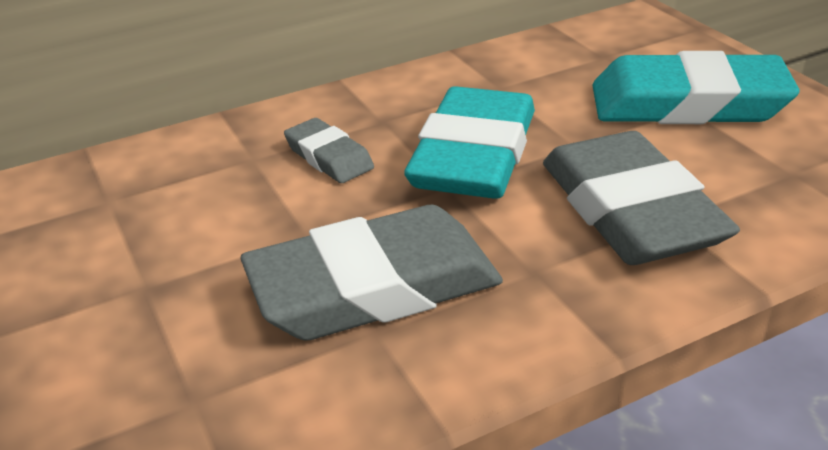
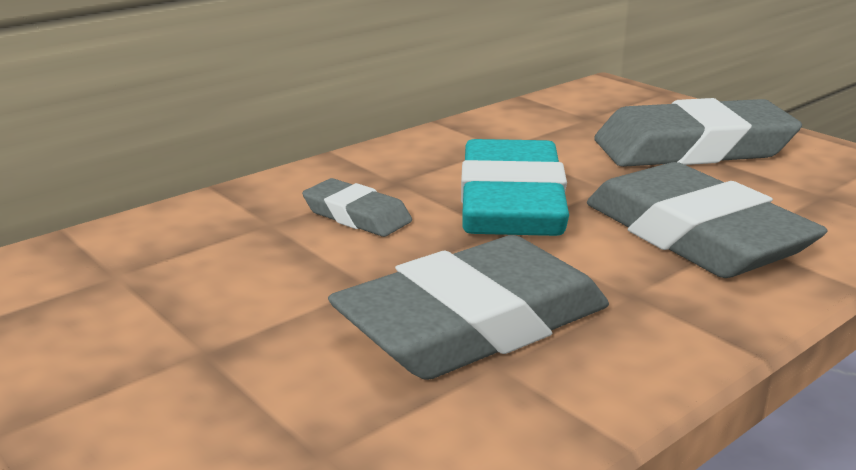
camera: 15 degrees left, 10 degrees down
turquoise eraser [592,51,800,124] -> grey eraser [594,98,802,167]

